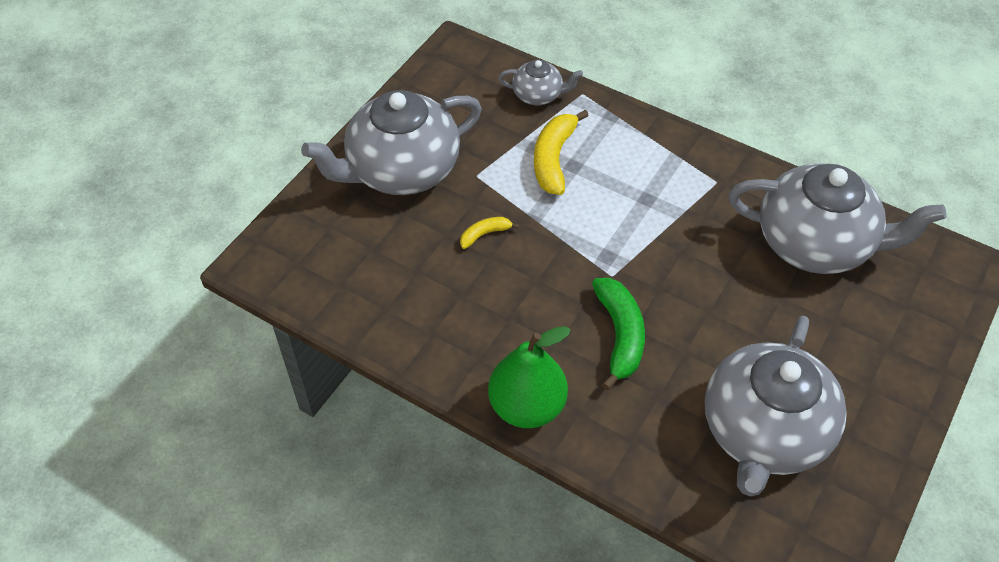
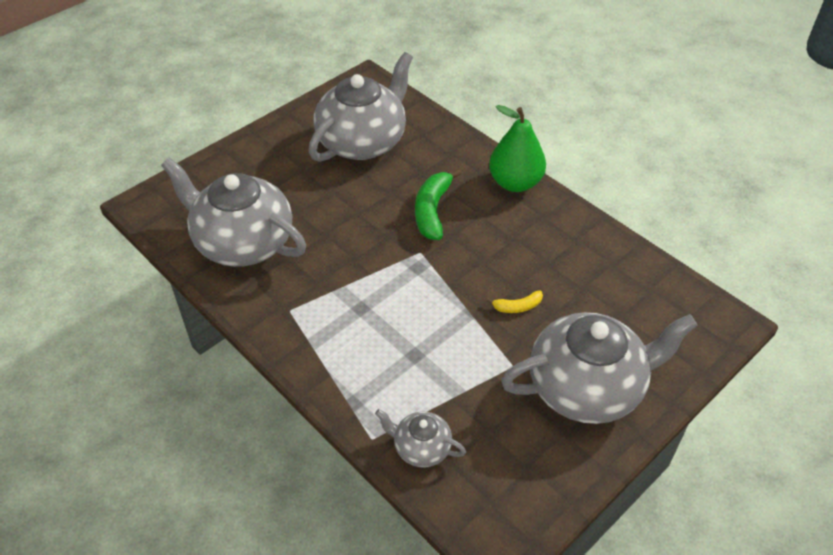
camera: 165 degrees left, 5 degrees down
yellow banana [534,110,589,195] -> none

